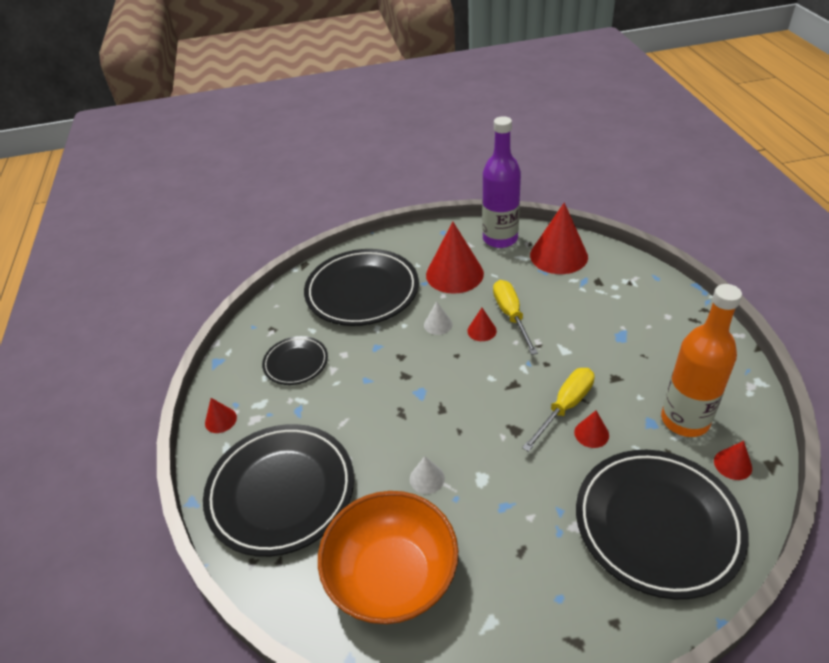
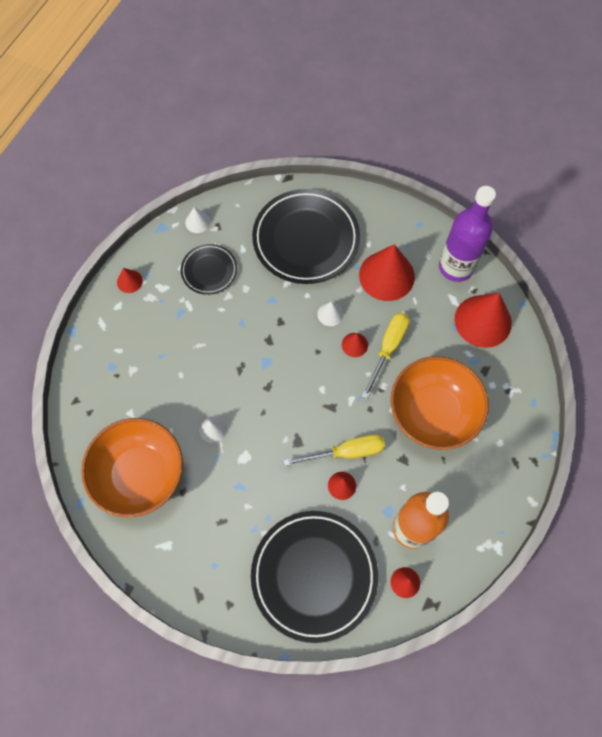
camera: 35 degrees right, 25 degrees up
black plate [203,424,354,557] -> none
none -> white cone [185,207,210,233]
none -> orange bowl [391,356,489,450]

